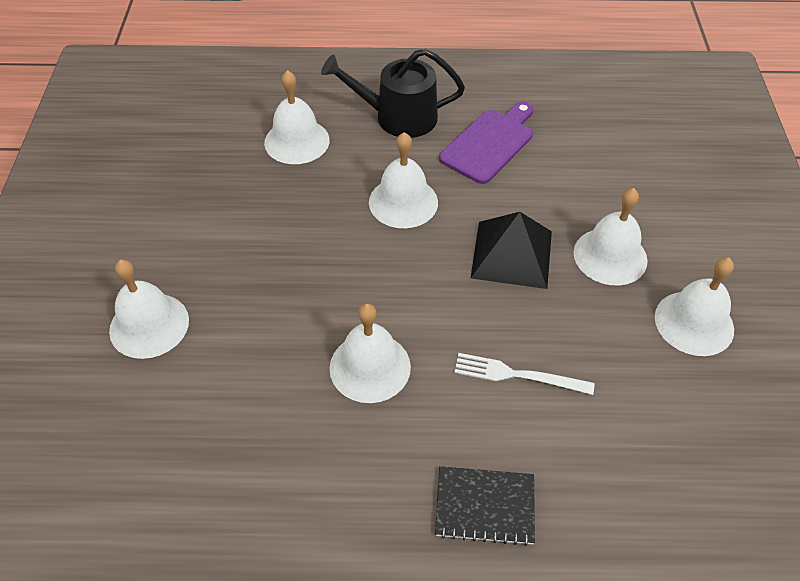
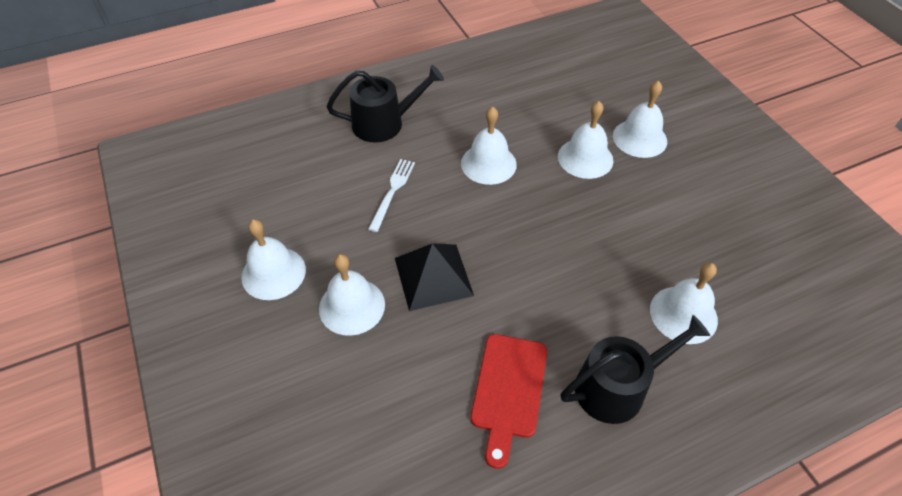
camera: 155 degrees right, 0 degrees up
white bell [369,132,438,228] -> white bell moved to [558,101,613,179]
black notebook [435,466,535,546] -> black watering can [326,65,444,143]
purple cutting board [439,102,533,184] -> red cutting board [471,334,547,469]
white fork [454,353,594,395] -> white fork turned 60 degrees counterclockwise [368,159,415,232]

